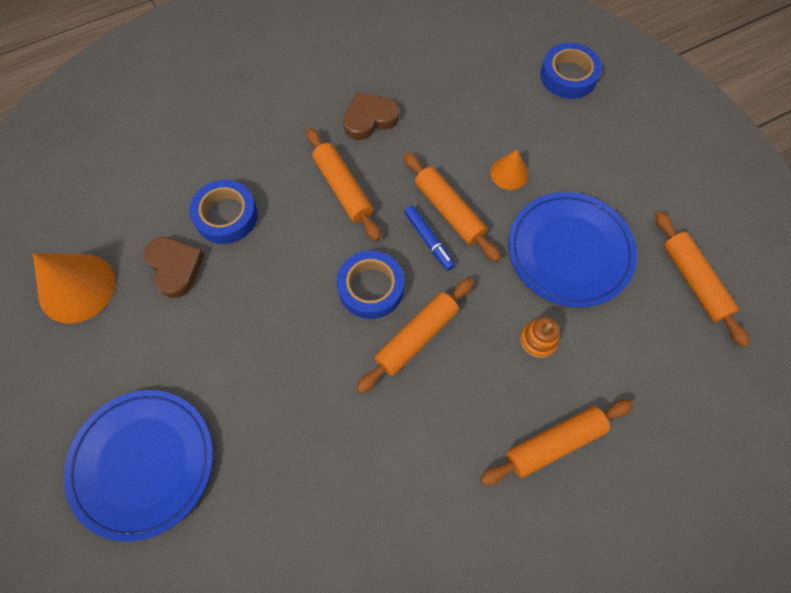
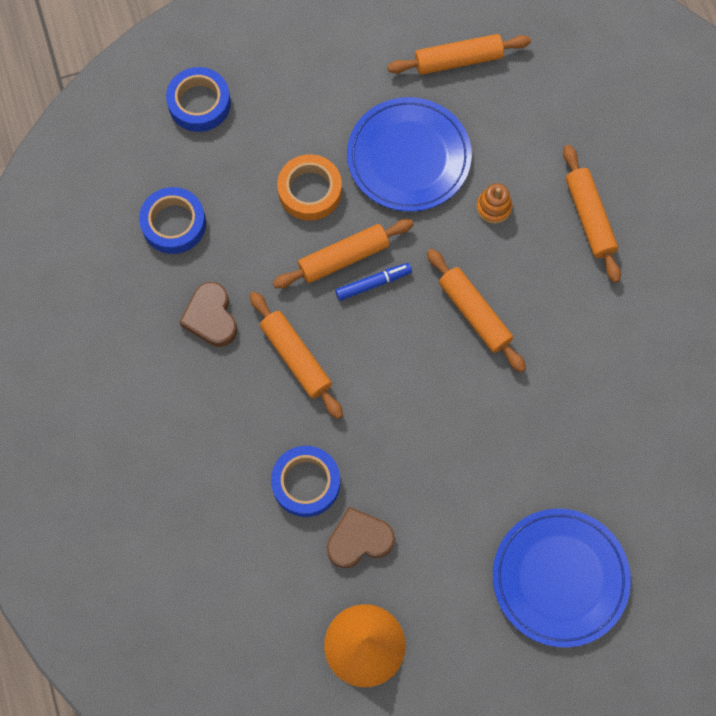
camera: 80 degrees left, 5 degrees up
orange rolling pin [307,128,381,241] -> orange rolling pin turned 75 degrees clockwise [250,292,343,419]
blue tape [337,251,404,319] -> blue tape moved to [139,187,206,254]
orange cone [490,150,529,190] -> orange tape [277,154,342,221]

